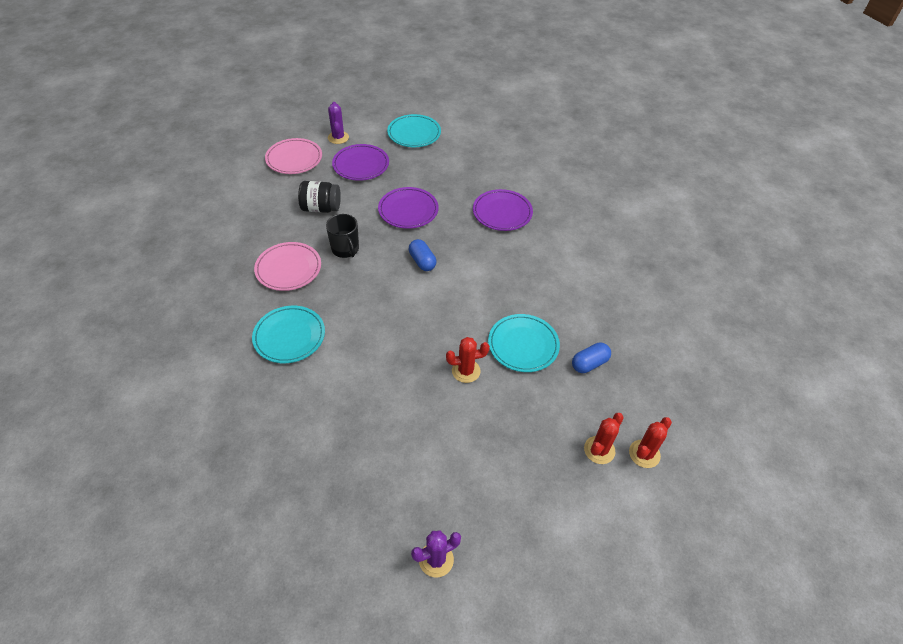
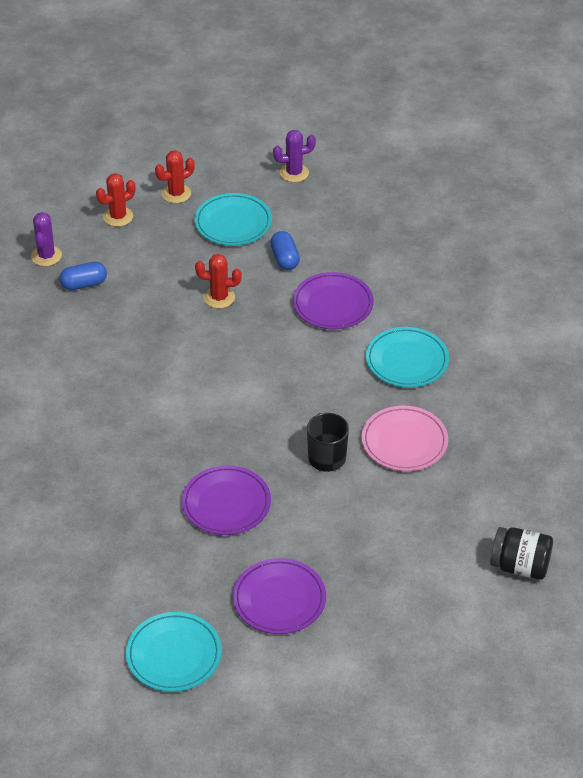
camera: 165 degrees left, 5 degrees down
pink plate [265,138,322,174] -> none
black jar [298,181,341,213] -> black jar moved to [490,527,553,580]
purple cactus [328,102,349,144] -> purple cactus moved to [31,212,62,266]
blue capsule [409,239,436,271] -> blue capsule moved to [270,231,300,270]
purple plate [473,189,533,231] -> purple plate moved to [293,272,374,329]
turquoise plate [488,314,560,372] -> turquoise plate moved to [195,193,272,246]
red cactus [629,417,672,468] -> red cactus moved to [155,150,195,203]

